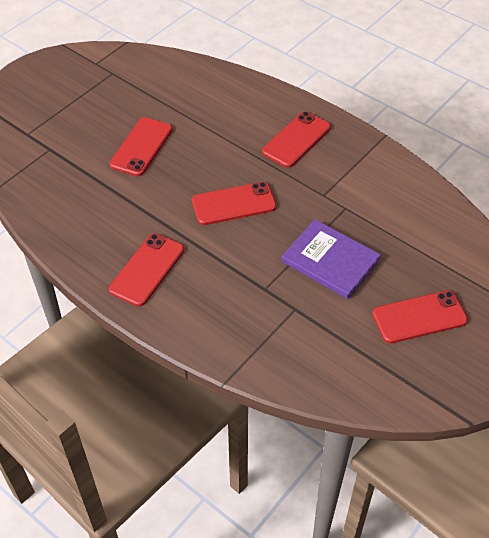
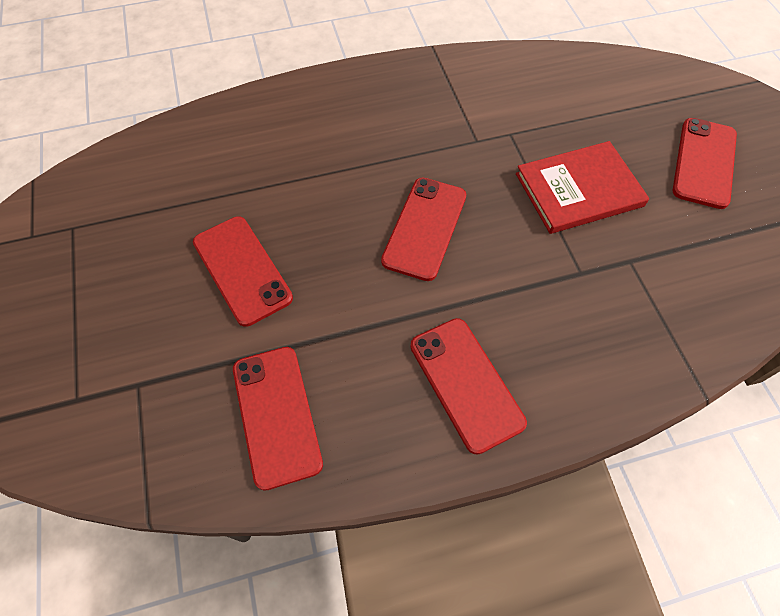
camera: 55 degrees left, 10 degrees up
red phone [262,111,331,168] -> red phone moved to [233,347,323,491]
purple book [281,219,381,299] -> red book [516,141,649,234]

